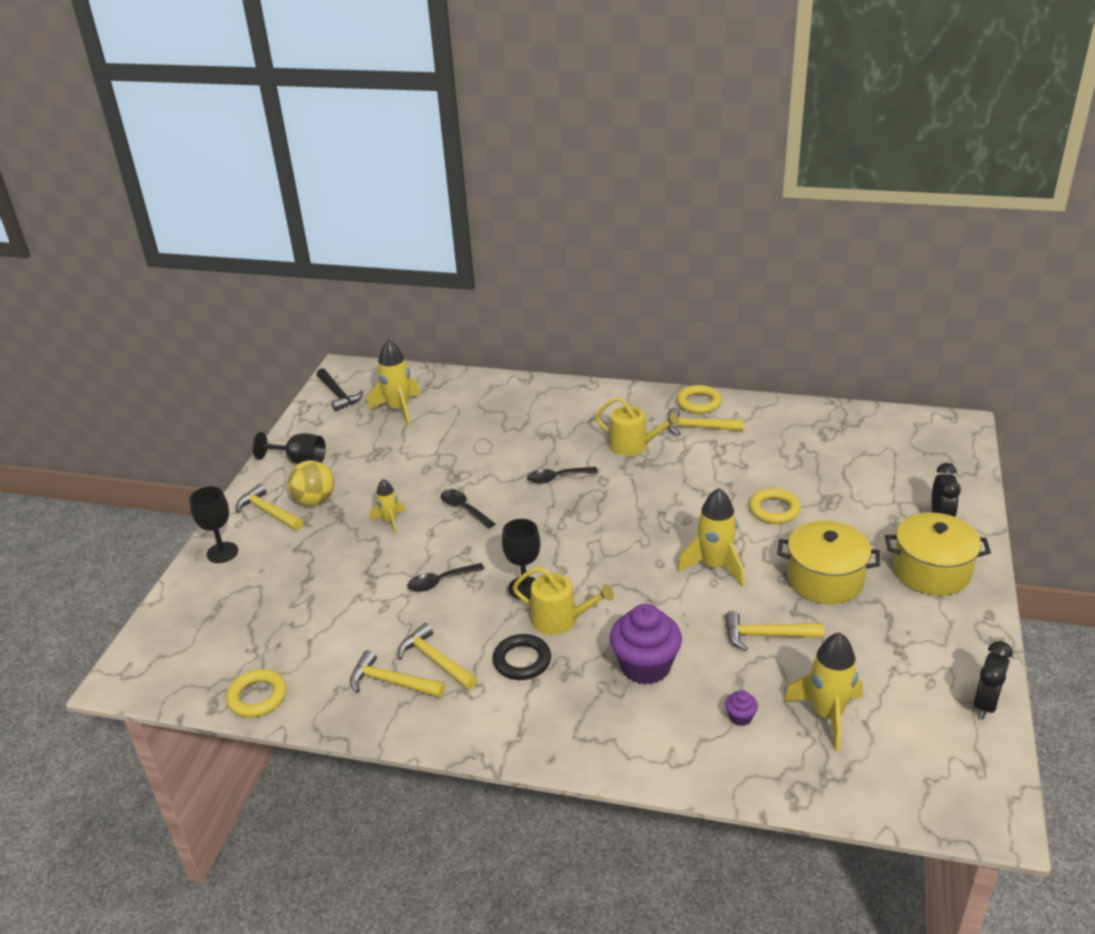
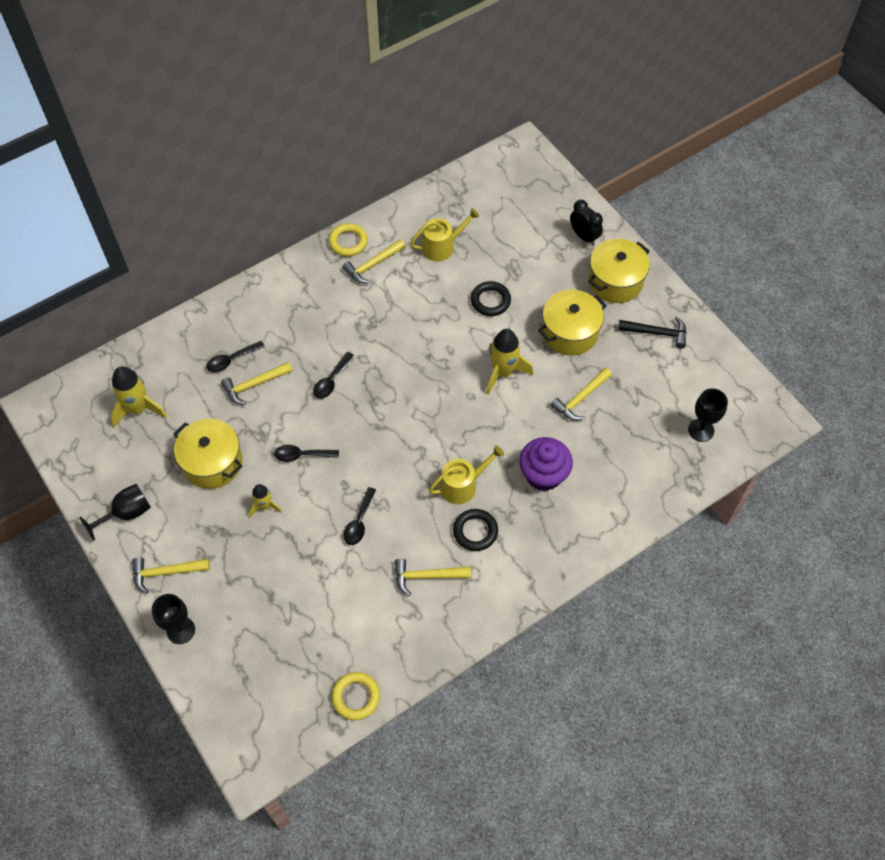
camera: 50 degrees left, 25 degrees up
yellow ball [288,460,334,506] -> none
black hammer [317,368,364,411] -> black hammer moved to [618,317,687,349]
yellow hammer [350,650,445,698] -> yellow hammer moved to [221,362,292,405]
black goblet [502,519,540,599] -> black goblet moved to [688,388,728,442]
yellow watering can [595,397,680,456] -> yellow watering can moved to [410,208,480,262]
purple cupcake [725,690,758,726] -> none
yellow ring [749,488,801,524] -> black ring [471,281,511,316]
yellow rocket [784,632,863,751] -> none
black clock [974,641,1013,719] -> none
none -> yellow pot [173,419,242,489]
none -> black spoon [206,341,265,372]

